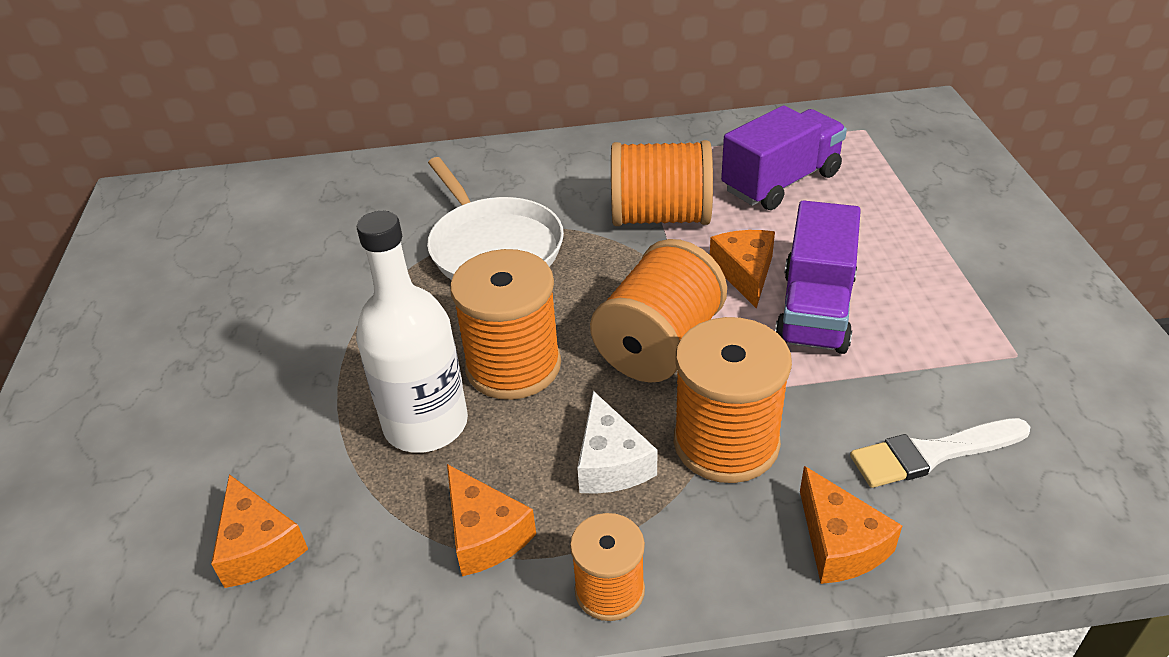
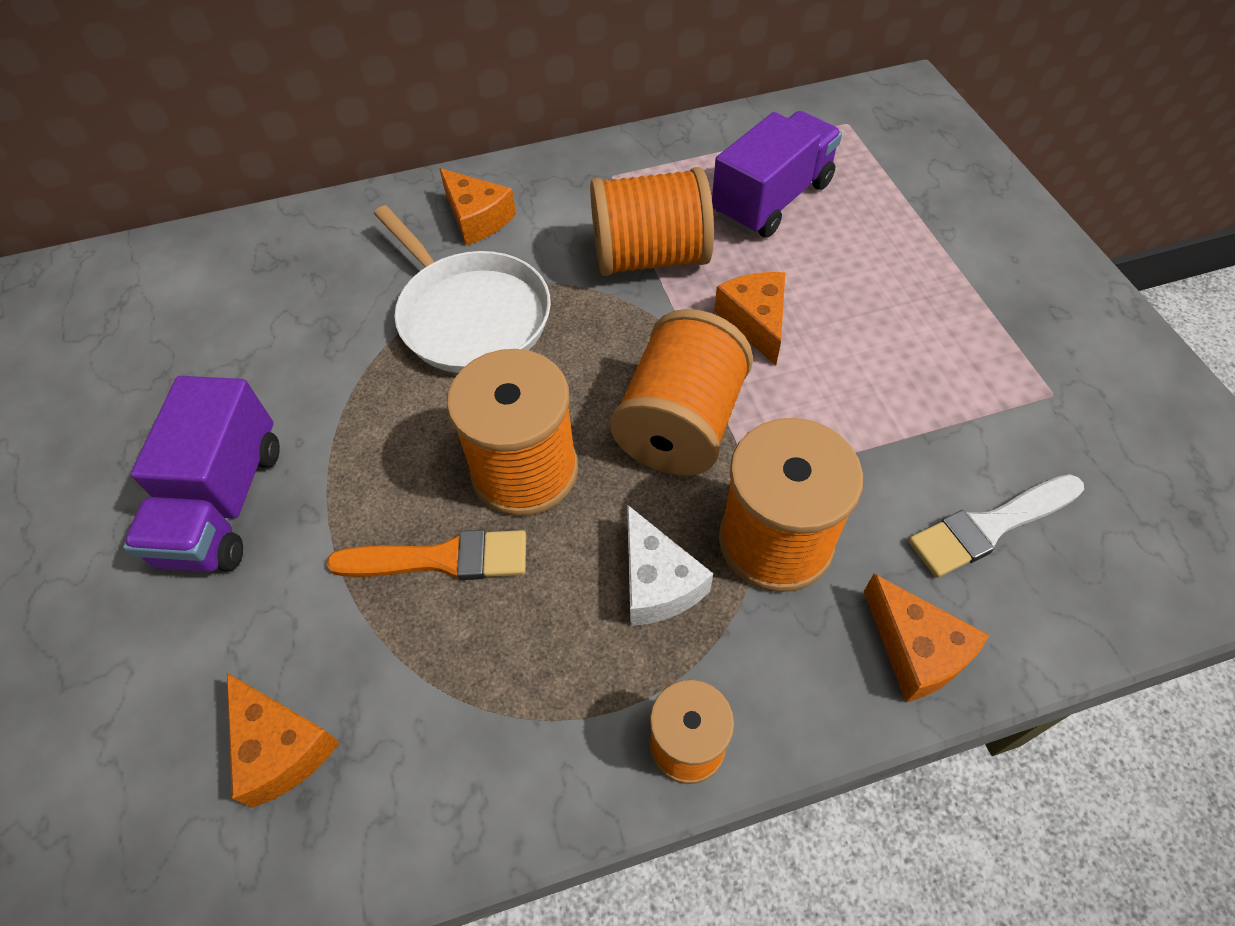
camera: 10 degrees left, 15 degrees up
white bottle [356,211,468,453] -> orange brush [326,530,526,580]
orange cheese [447,464,536,576] -> orange cheese moved to [439,168,516,245]
purple truck [775,200,861,354] -> purple truck moved to [123,376,280,572]

